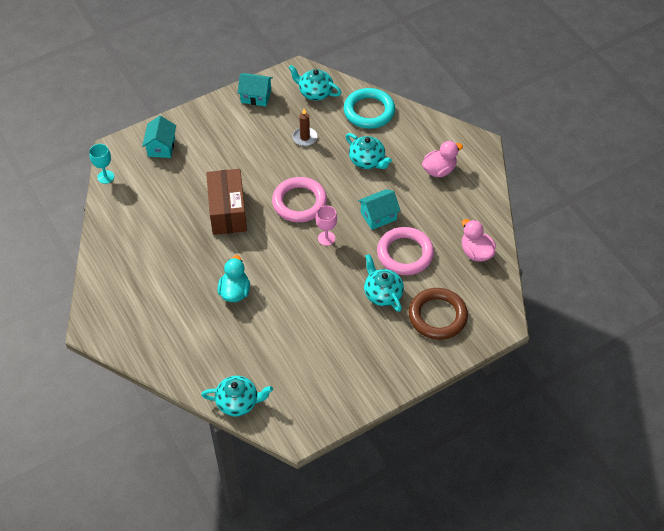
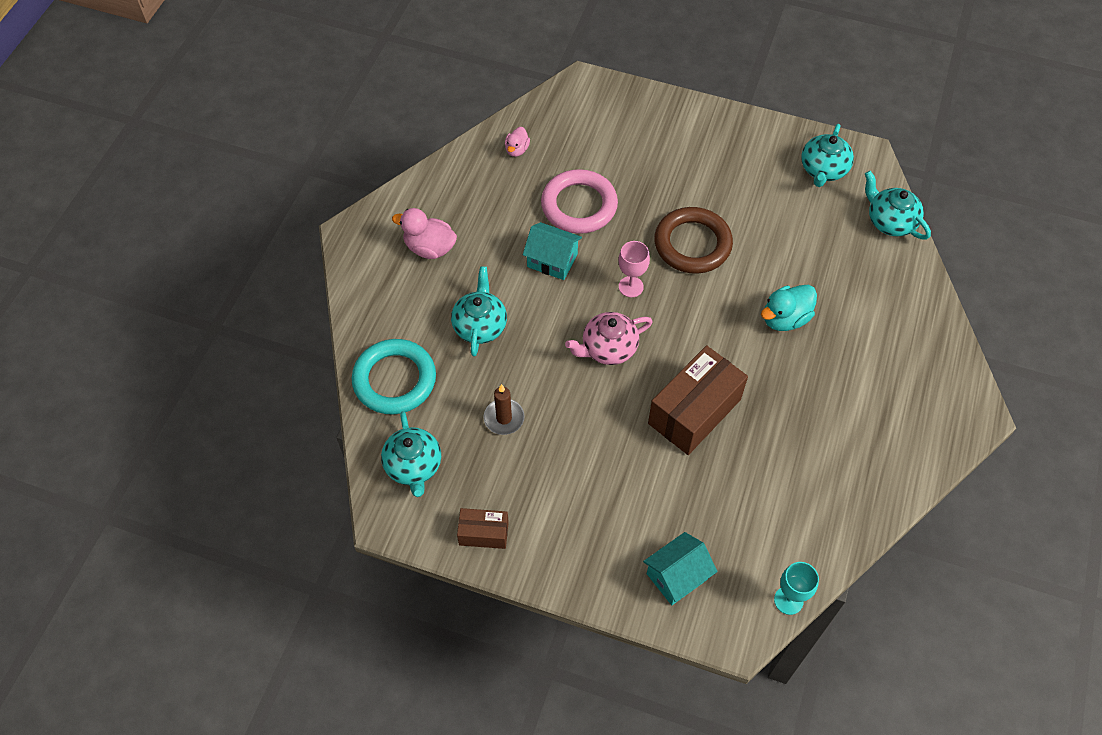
camera: 130 degrees left, 5 degrees up
turquoise house [237,73,273,107] -> brown box [457,508,509,549]
pink ring [272,177,327,222] -> pink teapot [565,312,653,365]
turquoise teapot [364,254,404,312] -> turquoise teapot moved to [801,124,854,187]
brown ring [409,288,468,340] -> brown ring moved to [654,207,733,274]
pink duck [462,219,496,262] -> pink duck [505,127,530,157], size x0.60

